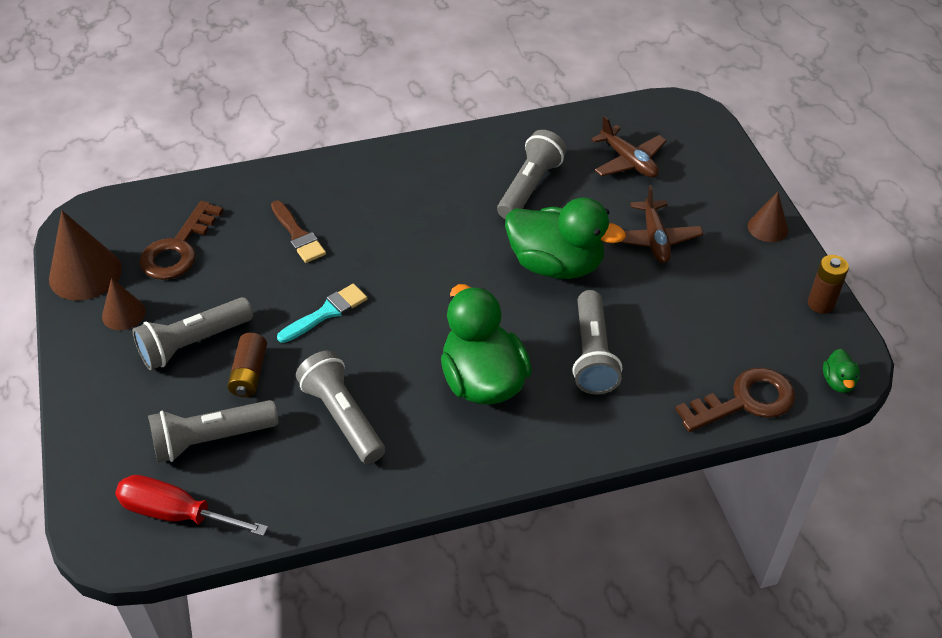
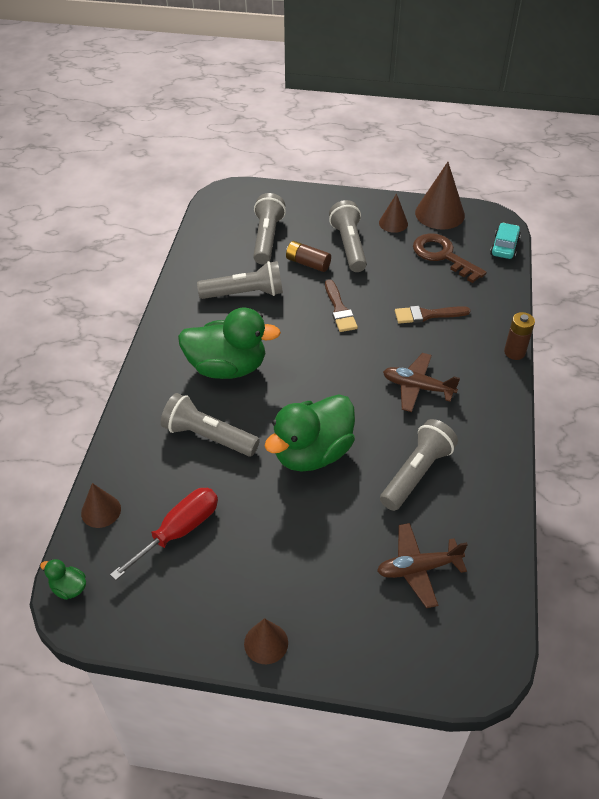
camera: 115 degrees right, 0 degrees up
red screwdriver [115,475,268,536] -> red screwdriver moved to [110,488,218,580]
turquoise brush [277,284,368,343] -> brown brush [325,279,358,332]
grey flashlight [497,130,566,219] -> grey flashlight turned 105 degrees counterclockwise [380,419,458,511]
brown plane [620,185,703,263] -> brown plane moved to [383,353,460,412]
brown key [675,367,795,432] -> brown cone [81,483,121,528]
brown battery [808,255,849,314] -> brown battery moved to [504,312,535,360]
none -> turquoise car [490,223,521,259]

